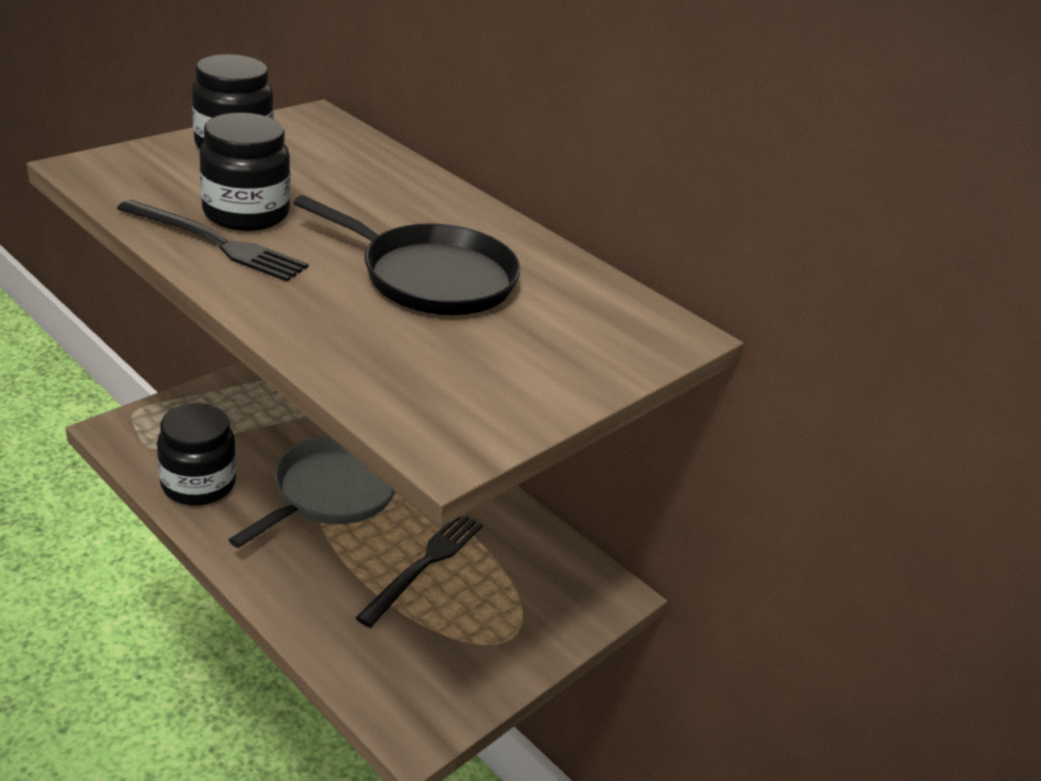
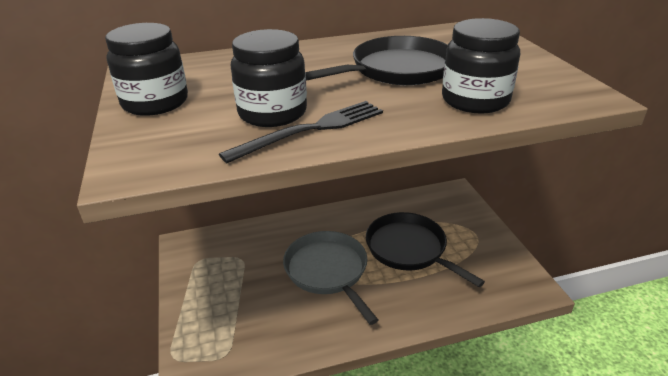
camera: 55 degrees left, 0 degrees up
black jar [157,403,236,506] -> black jar moved to [442,18,520,114]
black fork [356,515,483,627] -> black pan [366,212,485,287]

